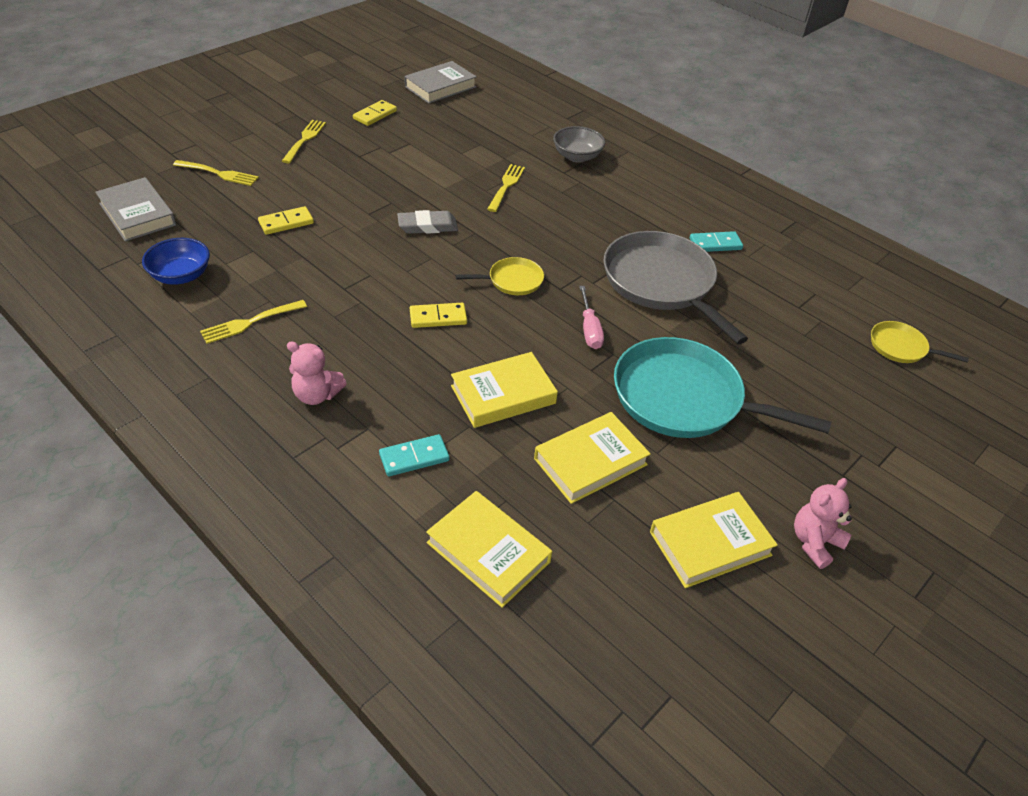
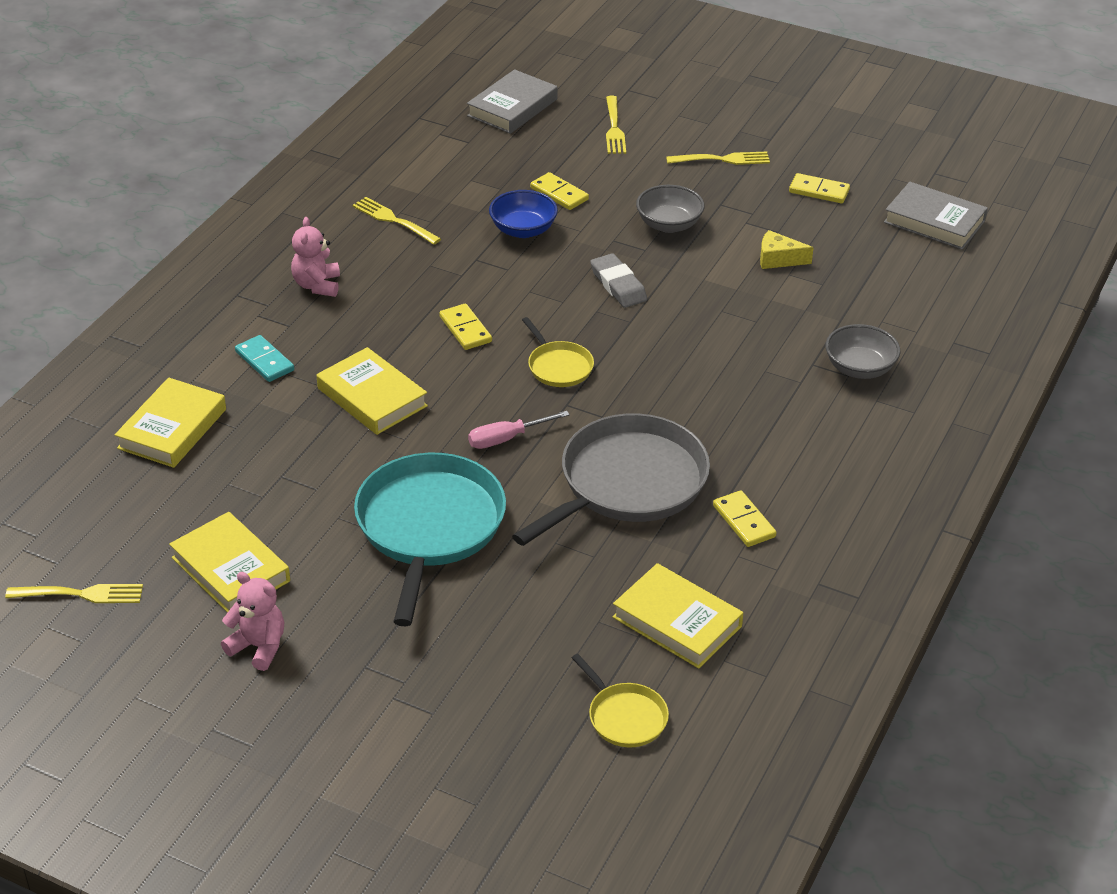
camera: 75 degrees right, 5 degrees down
blue bowl [142,238,210,285] -> blue bowl moved to [489,190,558,238]
yellow fork [487,164,525,212] -> yellow fork moved to [5,584,143,603]
yellow book [534,412,651,504] -> yellow book moved to [613,563,743,669]
turquoise domino [690,231,743,252] -> yellow domino [713,490,777,547]
yellow pan [871,321,969,363] -> yellow pan turned 135 degrees clockwise [572,654,669,747]
none -> grey bowl [636,185,704,233]
none -> yellow cheese [760,230,814,269]

